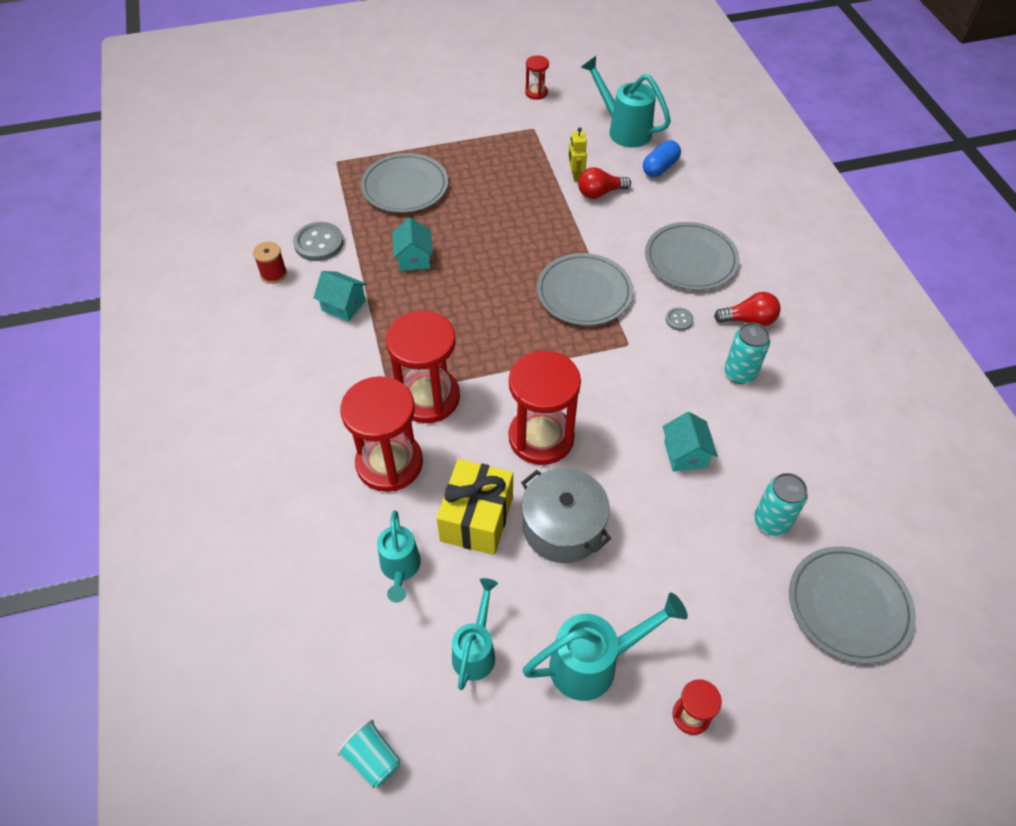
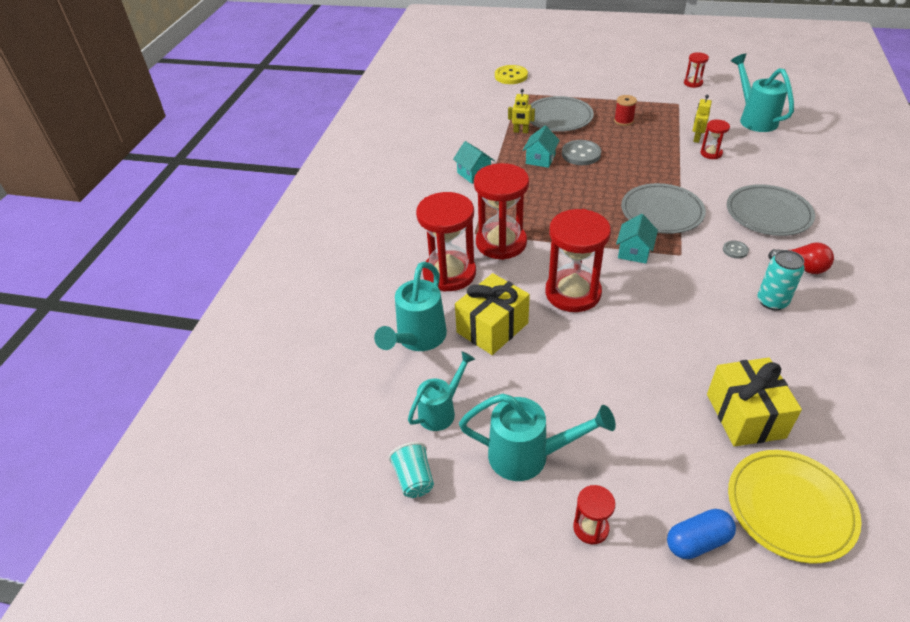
camera: 30 degrees right, 10 degrees down
red spool [253,242,287,284] -> red spool moved to [614,95,637,126]
grey button [293,222,344,261] -> grey button moved to [562,140,601,165]
turquoise cup [337,719,401,788] -> turquoise cup moved to [388,442,434,498]
turquoise watering can [377,510,421,603] -> turquoise watering can [374,262,447,351], size x1.50
grey pot [521,468,611,563] -> none
red light bulb [578,167,631,199] -> red hourglass [701,120,730,159]
blue capsule [643,140,681,177] -> blue capsule moved to [667,509,736,559]
turquoise house [663,412,718,472] -> turquoise house moved to [616,214,658,263]
turquoise can [754,473,808,536] -> yellow gift [707,358,802,446]
grey plate [789,546,916,664] -> yellow plate [728,450,862,563]
none -> yellow button [495,65,528,84]
none -> yellow robot [508,89,535,133]

